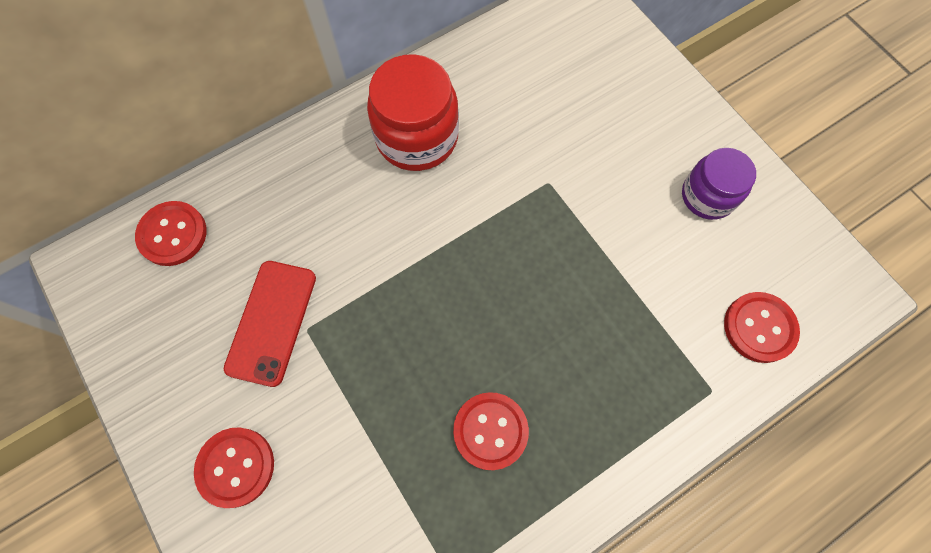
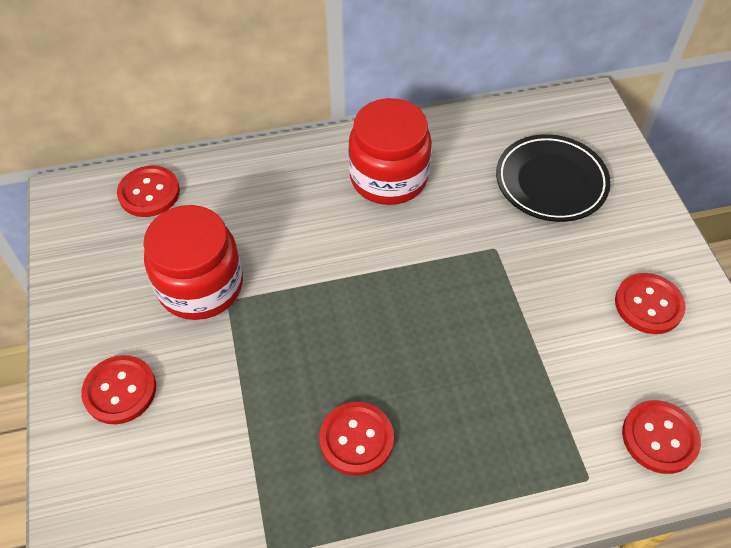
camera: 20 degrees right, 15 degrees down
red phone [224,261,316,387] -> red jar [143,205,243,320]
purple jar [682,148,756,220] -> red button [615,273,686,334]
none -> black plate [496,134,611,222]

